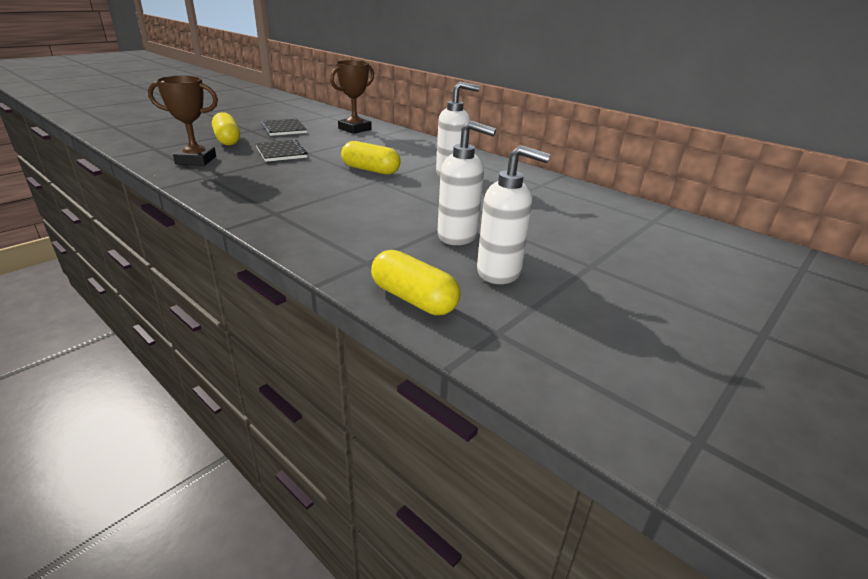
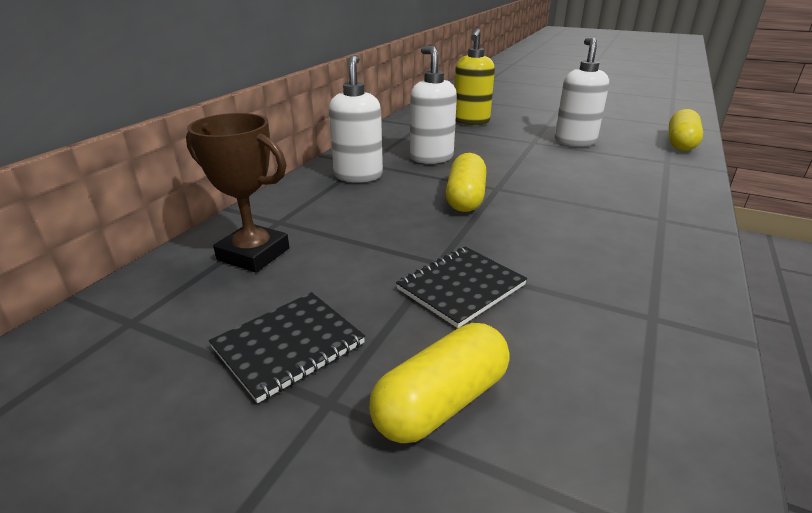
camera: 105 degrees left, 0 degrees up
brown trophy [148,76,218,166] -> none
white soap dispenser [477,145,550,284] -> white soap dispenser moved to [329,55,383,183]
none -> yellow soap dispenser [454,28,495,126]

